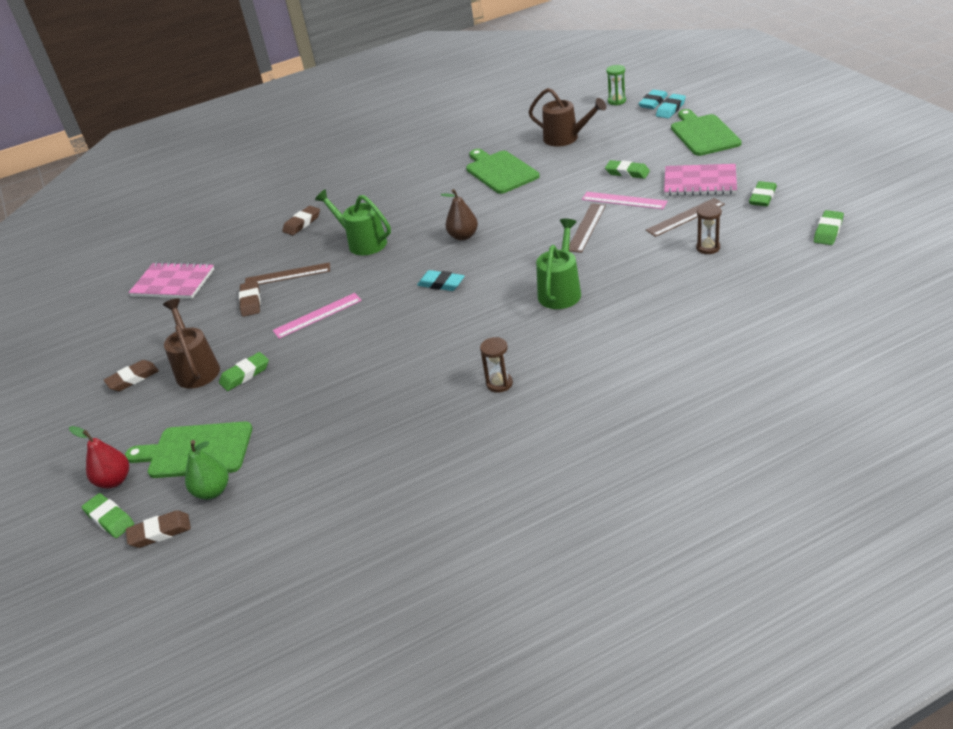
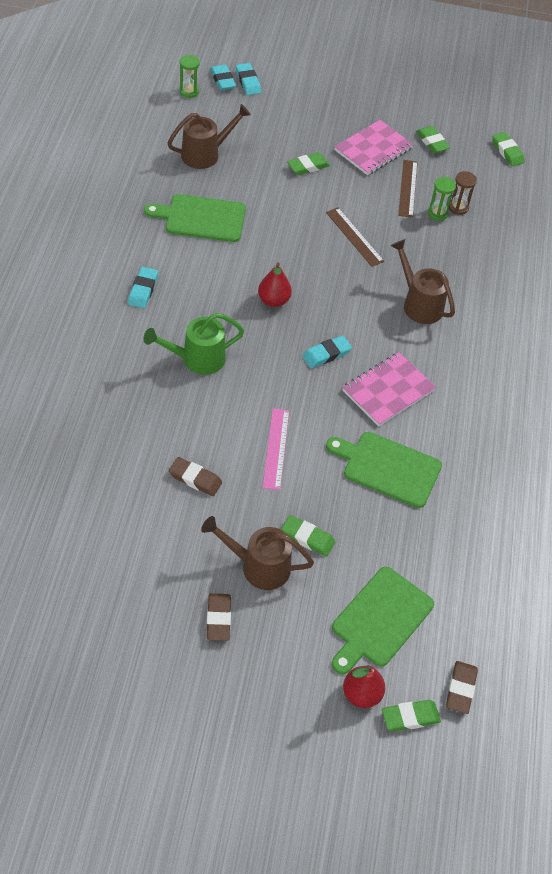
camera: 65 degrees left, 15 degrees up
pink notebook [128,262,214,299] -> pink notebook moved to [342,352,436,426]
green pear [185,440,228,499] -> none
green eraser [219,352,269,391] -> green eraser turned 60 degrees counterclockwise [281,515,335,557]
brown ruler [245,262,330,285] -> none
brown eraser [282,206,320,235] -> none
brown pear [441,189,478,241] -> red pear [258,262,292,307]
brown hourglass [480,337,513,393] -> none
green watering can [536,219,581,309] -> brown watering can [391,239,455,324]
pink ruler [582,192,667,209] -> none
green cutting board [671,109,742,156] -> green cutting board moved to [326,432,442,508]
none -> turquoise eraser [128,267,158,308]
none -> green hourglass [428,177,456,221]

